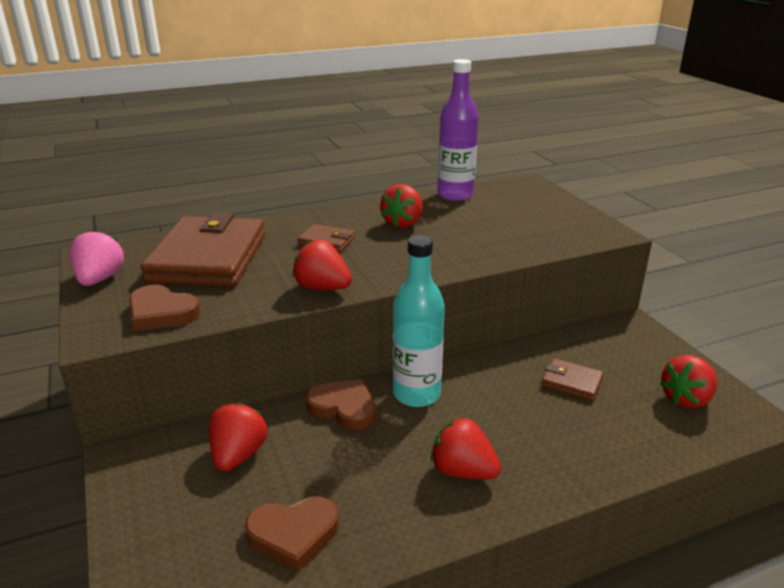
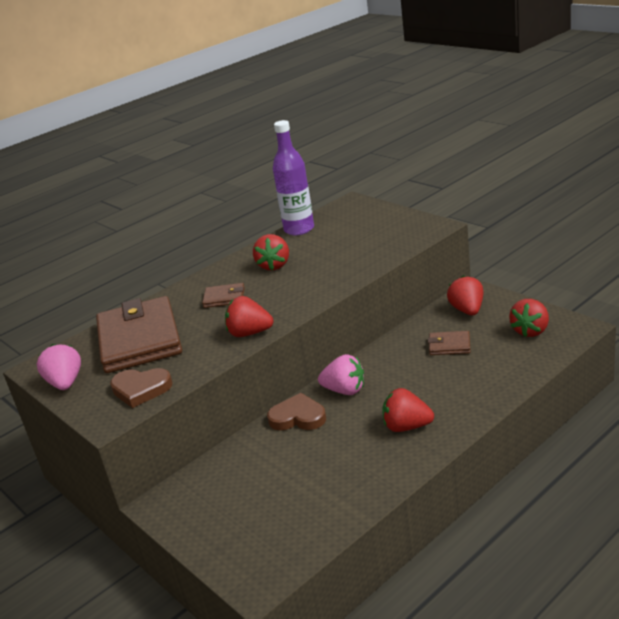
camera: 15 degrees left, 0 degrees up
red strawberry [209,402,267,472] -> red strawberry moved to [447,276,484,315]
brown heart [245,496,339,571] -> none
turquoise bottle [393,235,445,407] -> pink strawberry [318,354,364,395]

